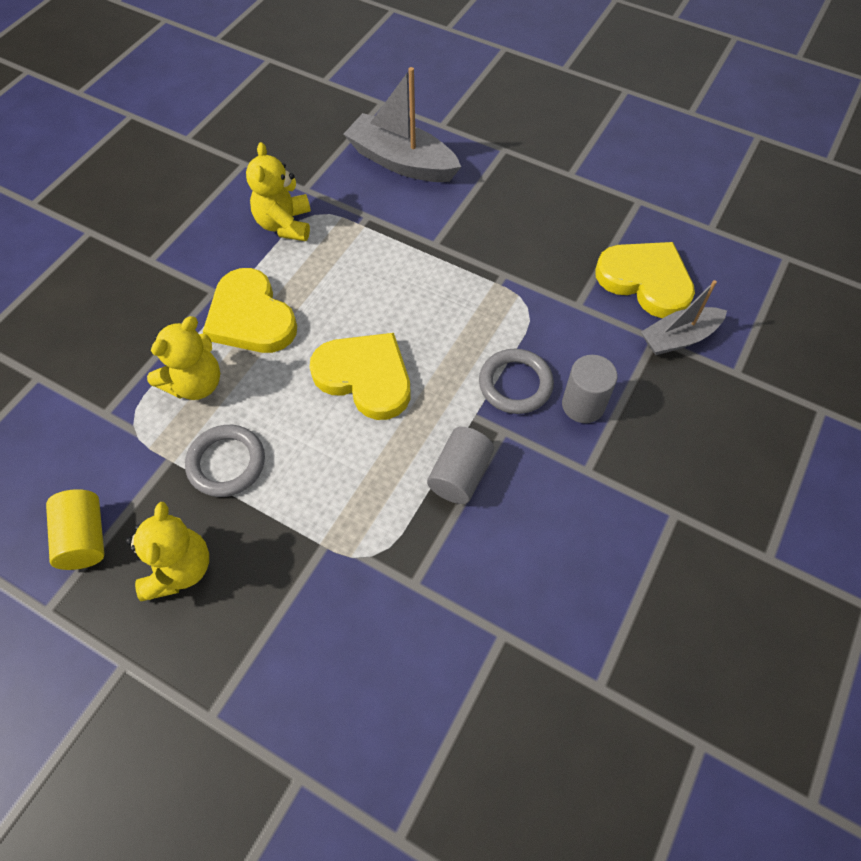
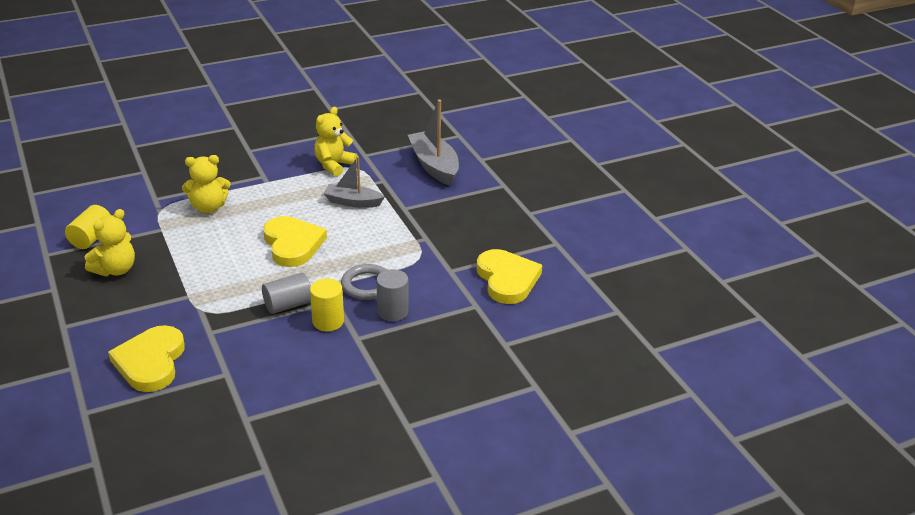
camera: 35 degrees right, 25 degrees down
grey ring [185,425,265,497] -> none
yellow heart [203,268,297,353] -> yellow heart moved to [108,325,185,392]
grey boat [641,280,727,355] -> grey boat moved to [323,156,385,208]
none -> yellow cylinder [310,279,344,331]

